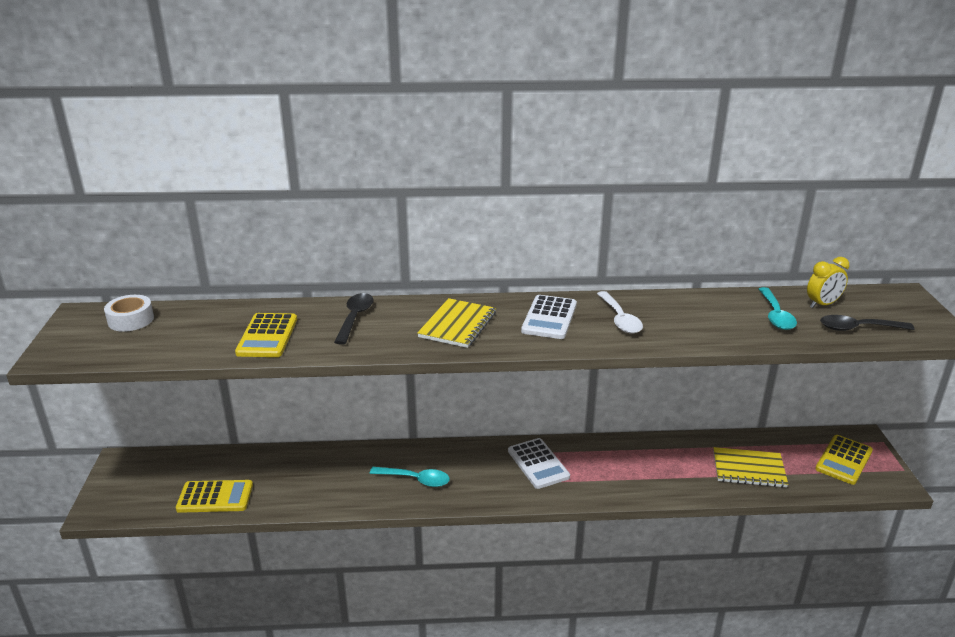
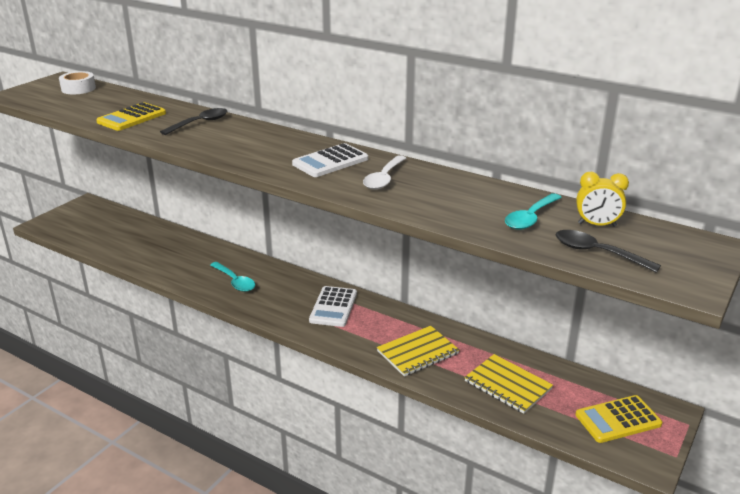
camera: 35 degrees right, 0 degrees up
yellow calculator [176,480,253,513] -> none
yellow notebook [417,298,496,348] -> yellow notebook moved to [377,326,460,377]

